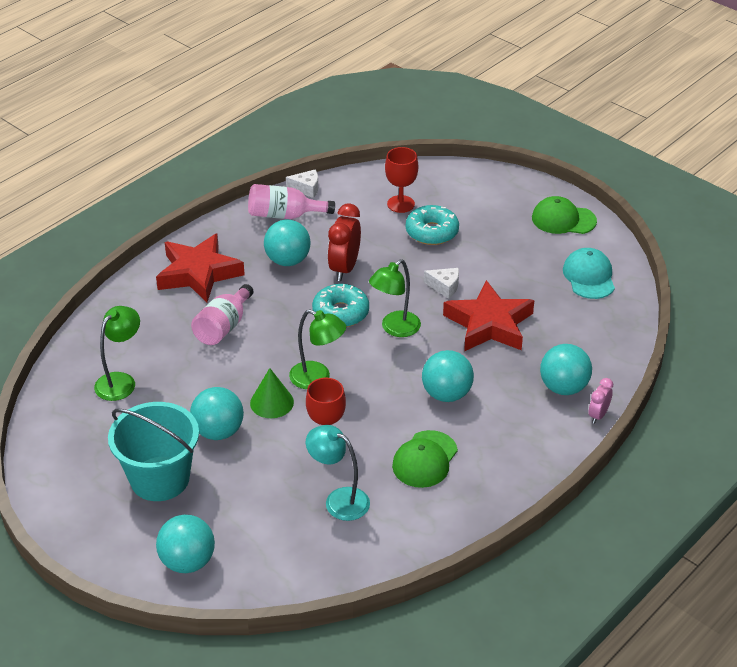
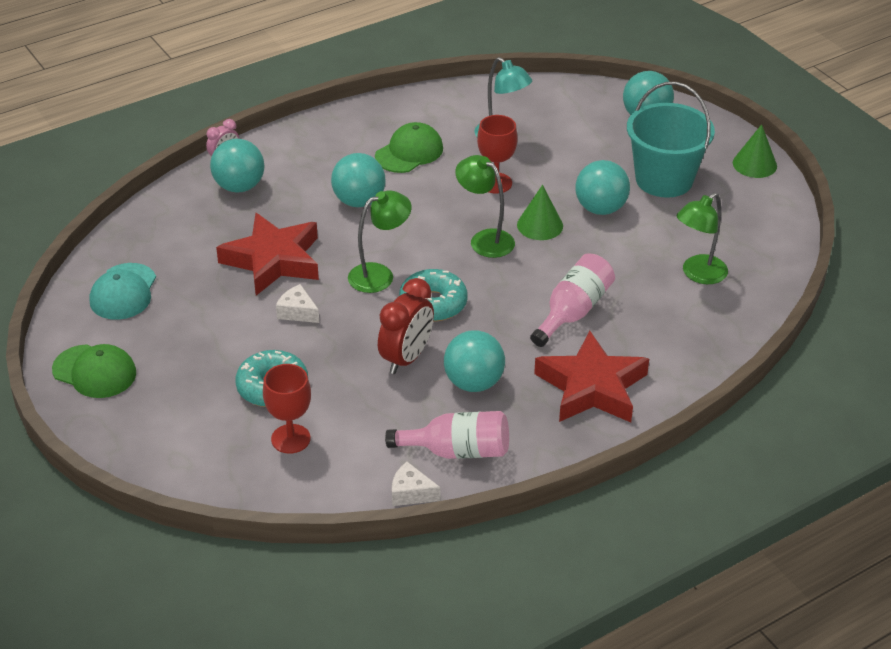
camera: 165 degrees left, 0 degrees up
none -> green cone [733,124,777,178]

